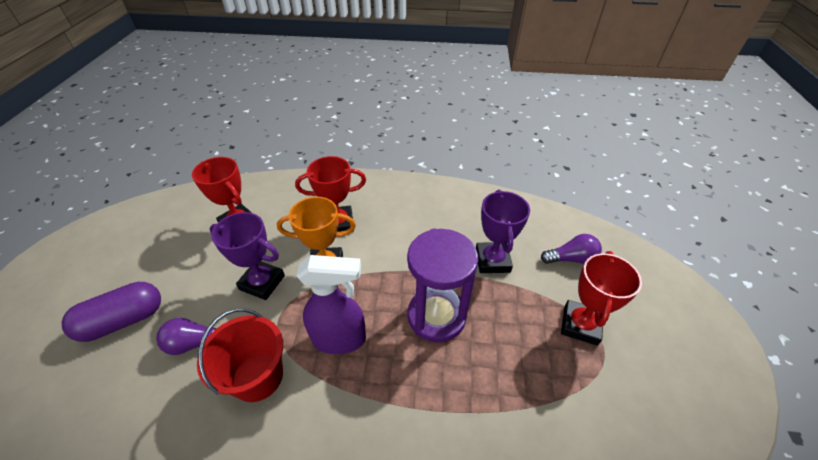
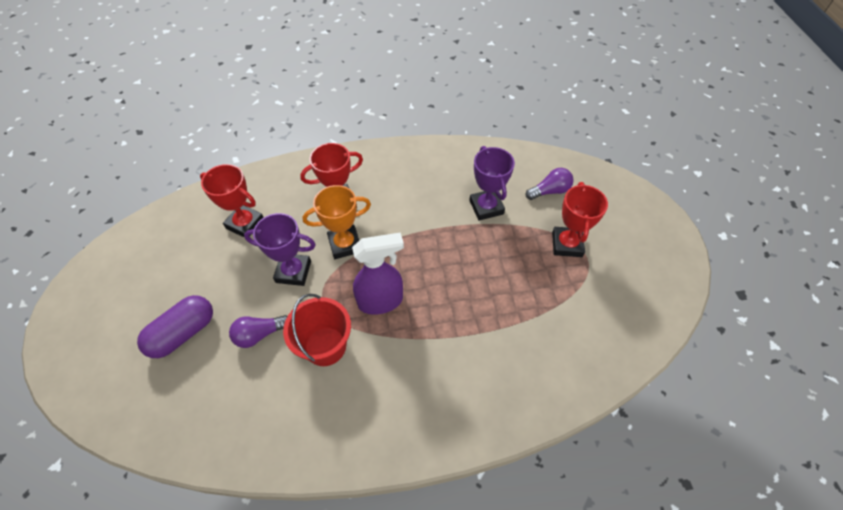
camera: 15 degrees left, 10 degrees up
purple hourglass [407,229,478,342] -> none

